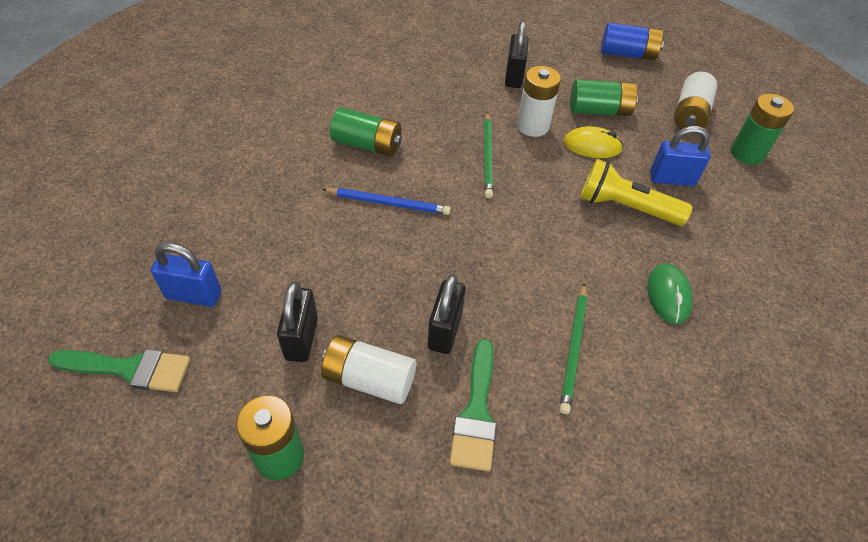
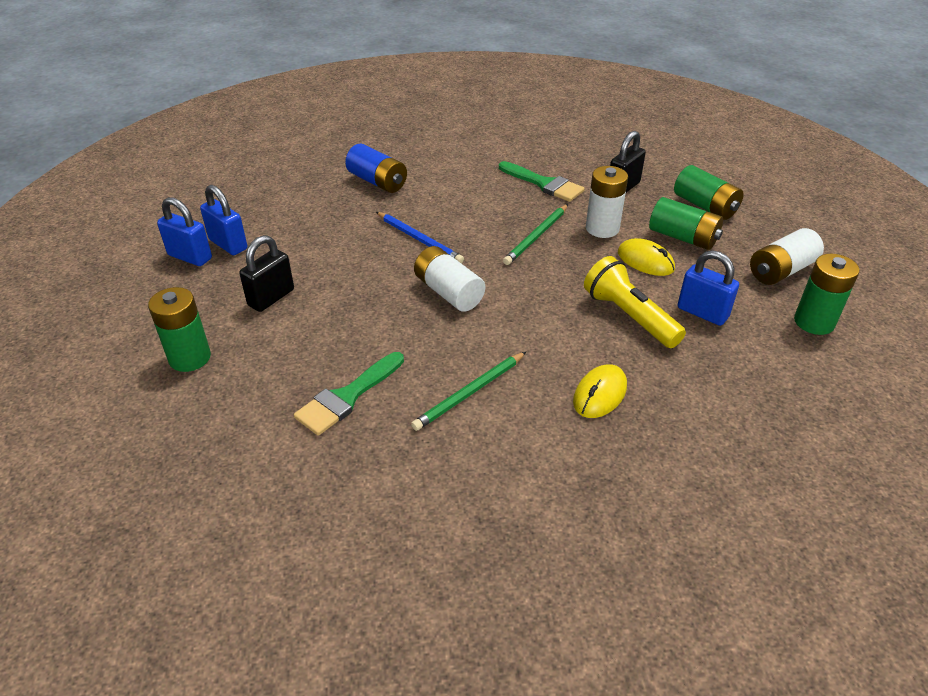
camera: 35 degrees right, 10 degrees down
green brush [48,349,190,392] -> green brush moved to [499,161,585,202]
white battery [321,335,416,404] -> white battery moved to [414,246,485,312]
green battery [330,107,402,157] -> green battery moved to [674,165,744,220]
black padlock [428,274,466,354] -> none
blue battery [601,23,664,60] -> blue battery moved to [345,144,407,193]
green mouse [647,263,693,324] -> yellow mouse [573,364,627,418]
none -> blue padlock [157,197,212,266]

